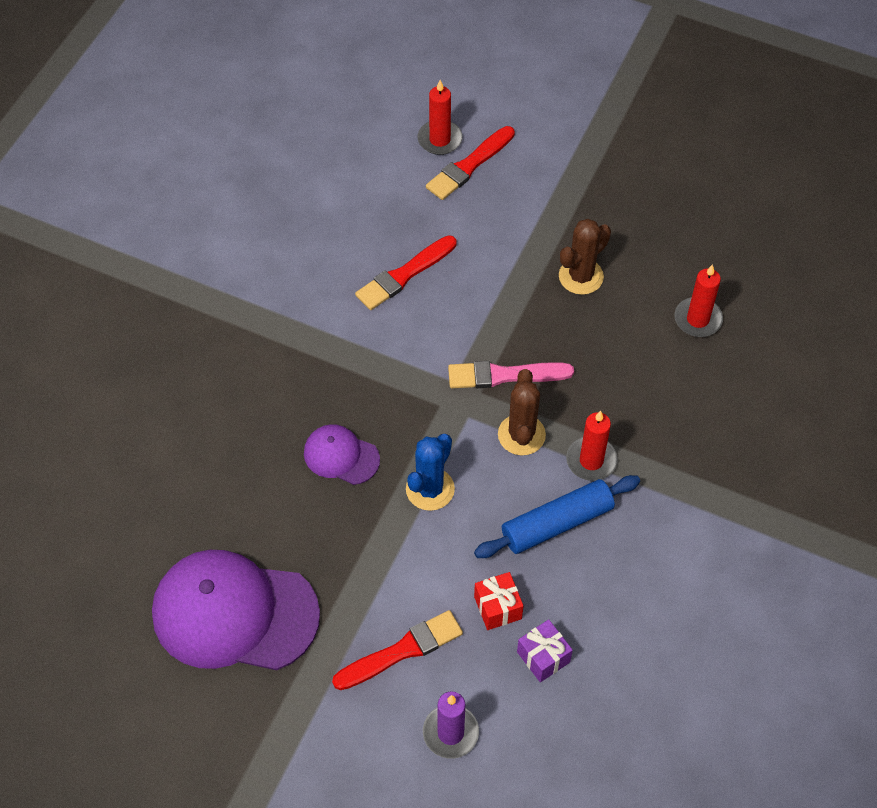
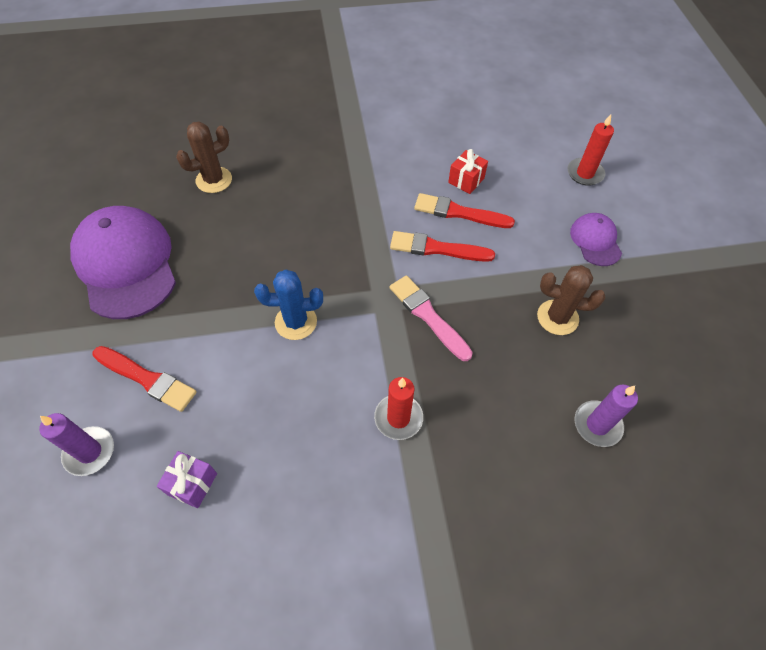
camera: 55 degrees right, 0 degrees up
purple cap [304,424,380,485] -> purple cap moved to [570,213,622,266]
red brush [426,126,515,200] -> red brush moved to [390,231,495,262]
blue rolling pin [474,475,640,558] -> none
red gift [474,572,524,630] -> red gift moved to [448,149,488,194]
brown cactus [498,369,546,456] -> brown cactus moved to [176,121,232,193]
red candle [674,264,723,337] -> purple candle [575,385,638,447]

